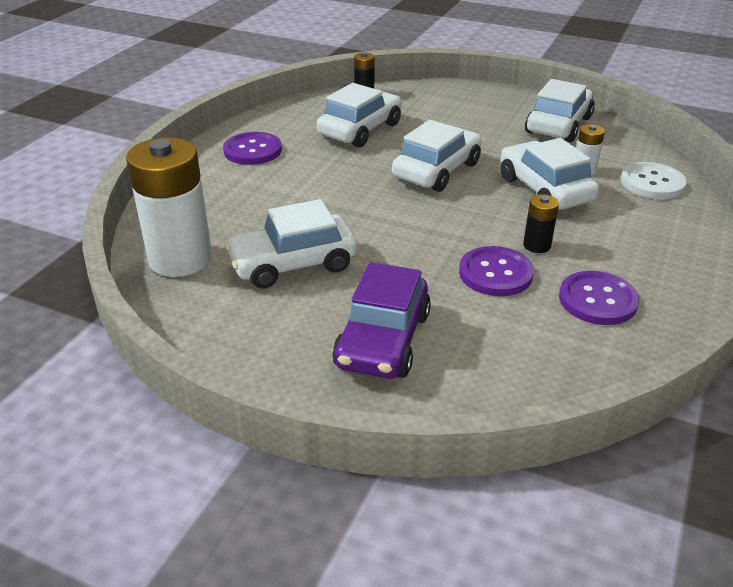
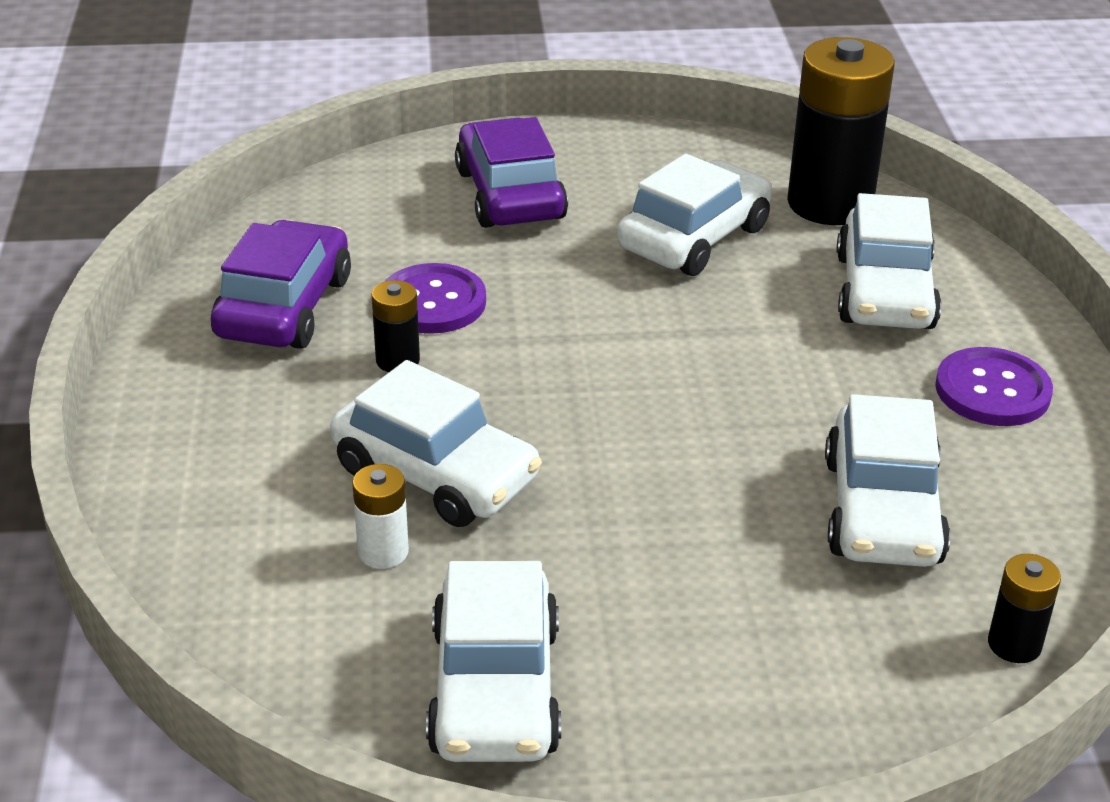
camera: 150 degrees right, 0 degrees up
white battery [126,137,212,277] -> black battery [787,37,895,225]
white car [392,120,482,192] -> white car moved to [837,193,942,329]
purple button [559,271,639,325] -> purple car [211,220,351,349]
white button [621,162,687,199] -> none

